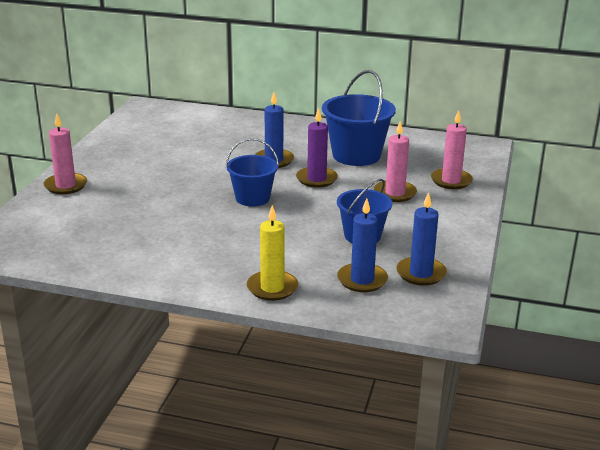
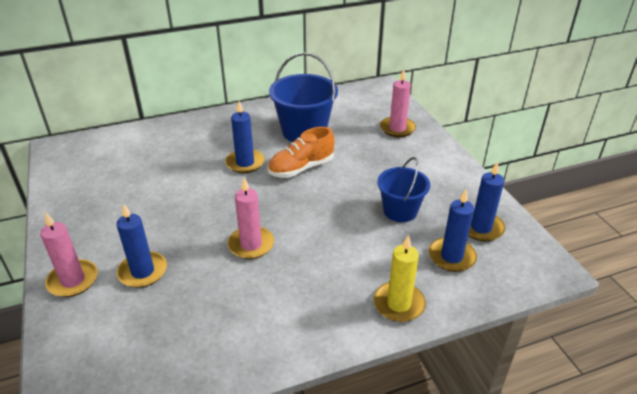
camera: 35 degrees left, 10 degrees up
blue bucket [226,138,279,206] -> none
purple candle [296,108,338,188] -> orange shoe [268,127,335,178]
pink candle [374,121,417,202] -> pink candle moved to [228,177,274,259]
none -> blue candle [117,203,167,288]

